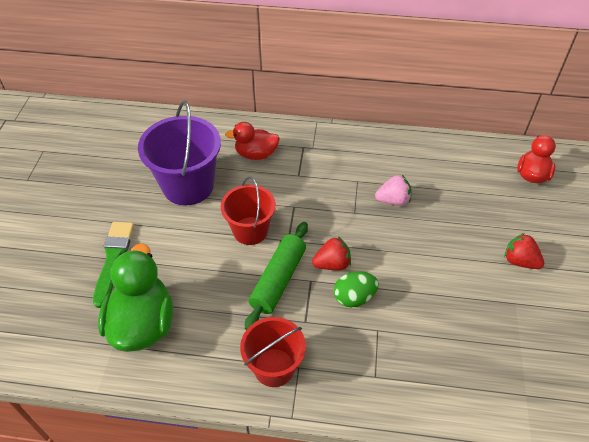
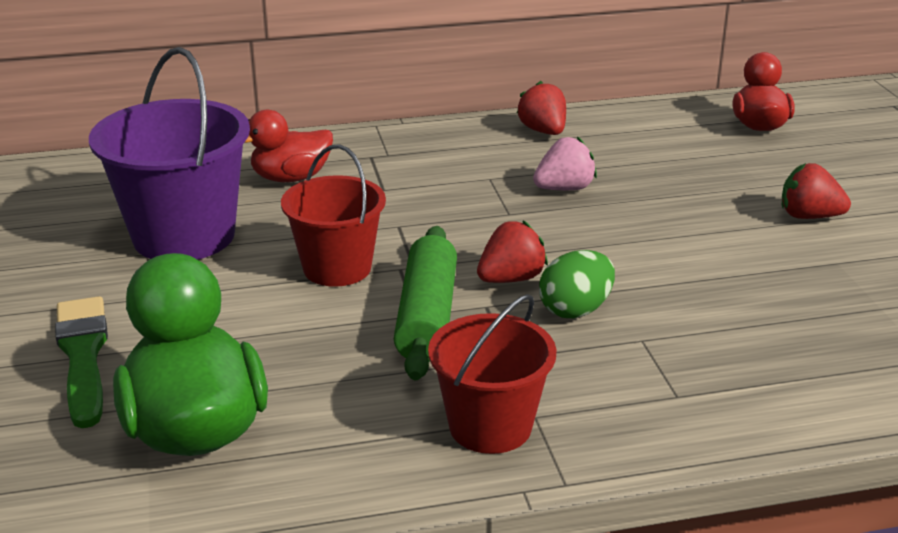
camera: 20 degrees left, 20 degrees down
none -> red strawberry [517,81,566,135]

